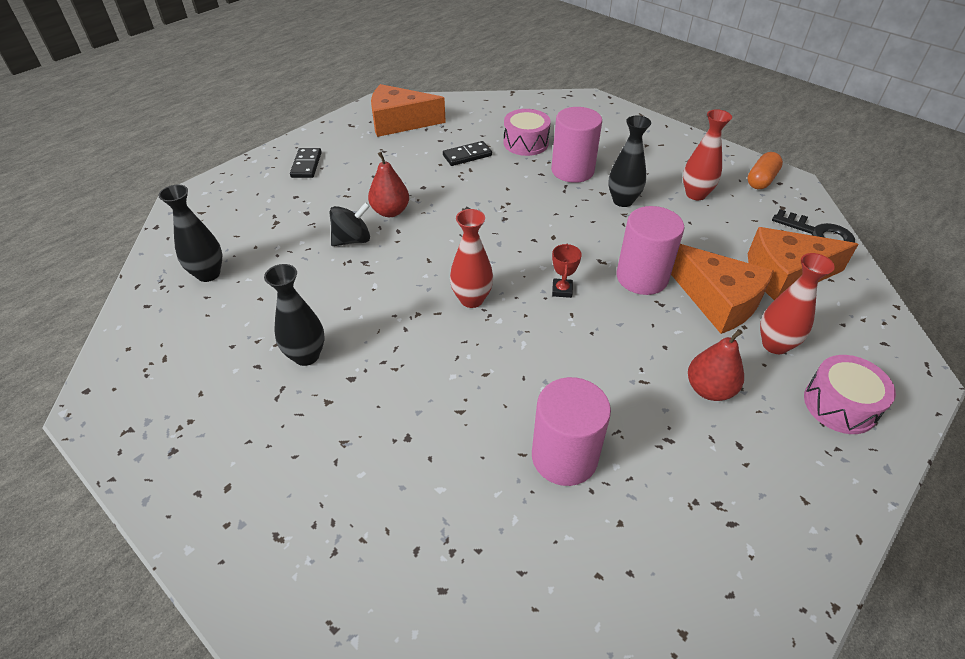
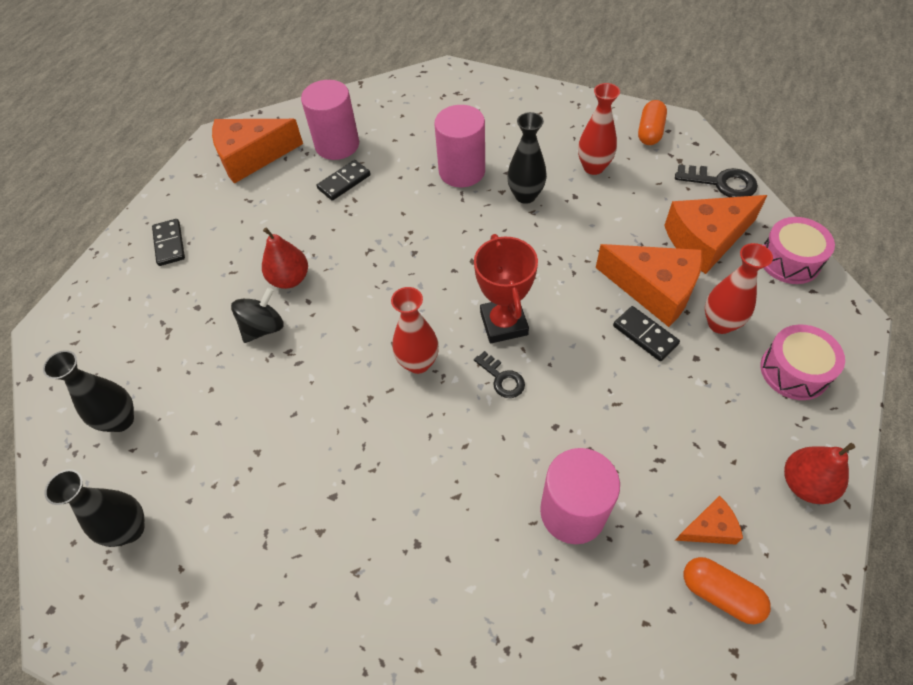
camera: 15 degrees left, 10 degrees up
black vase [264,264,325,366] -> black vase moved to [44,469,145,547]
pink drum [503,109,551,156] -> pink drum moved to [763,217,835,284]
red trophy [552,243,582,298] -> red trophy [474,234,538,343], size x1.95
pink cylinder [616,206,684,295] -> pink cylinder moved to [301,80,359,160]
red pear [688,329,744,401] -> red pear moved to [784,443,855,504]
none -> black key [474,351,525,398]
none -> black domino [613,306,680,361]
none -> orange cheese [675,495,743,544]
none -> orange capsule [684,557,771,624]

